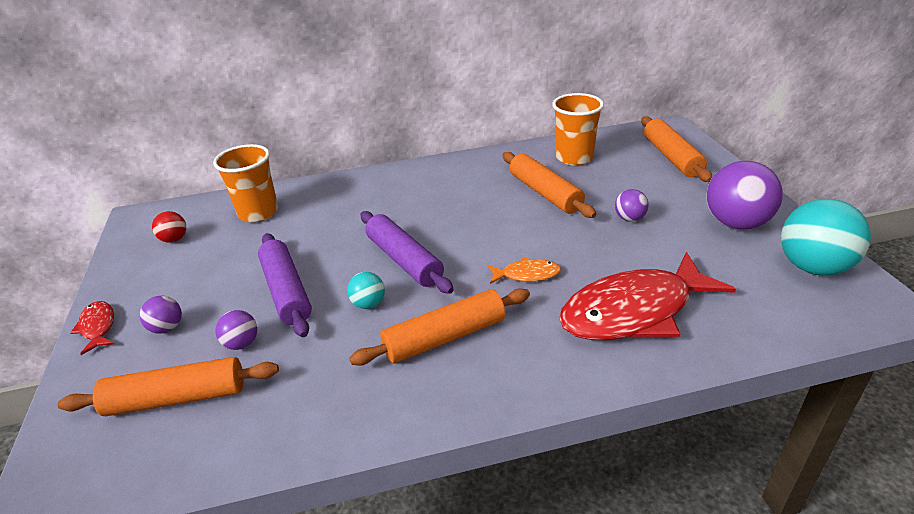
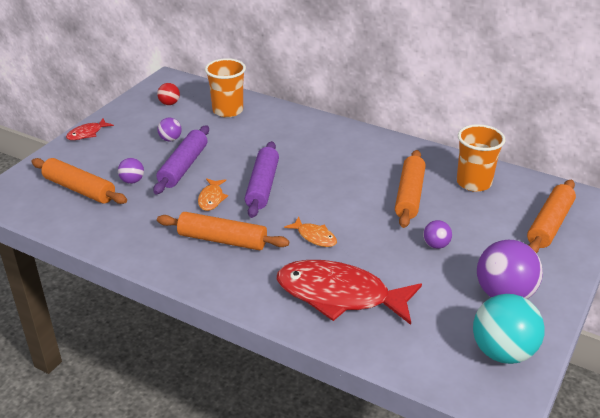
camera: 40 degrees right, 0 degrees up
red fish [70,301,114,355] -> red fish turned 150 degrees counterclockwise [66,118,114,140]
purple ball [140,296,182,334] -> purple ball moved to [157,118,182,141]
turquoise ball [347,272,385,309] -> orange fish [198,178,228,211]

